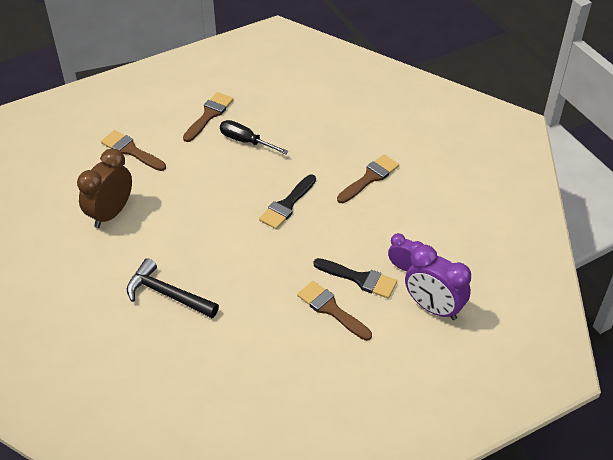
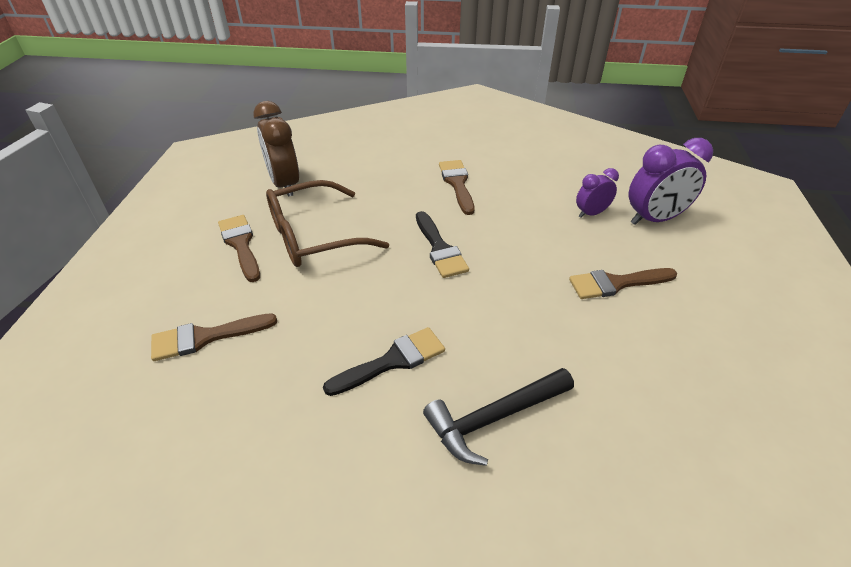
camera: 55 degrees left, 5 degrees down
brown clock [77,148,132,228] -> brown clock moved to [253,101,299,197]
black screwdriver [220,120,289,154] -> brown glasses [266,180,389,267]
black brush [313,258,397,299] -> black brush moved to [323,327,445,396]

